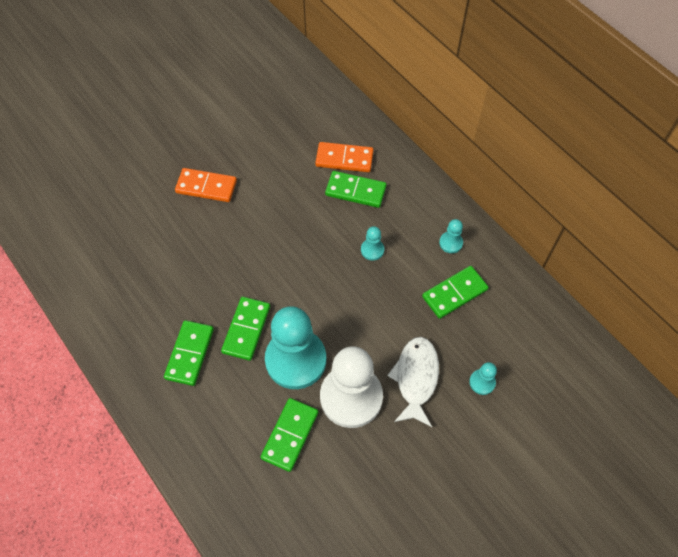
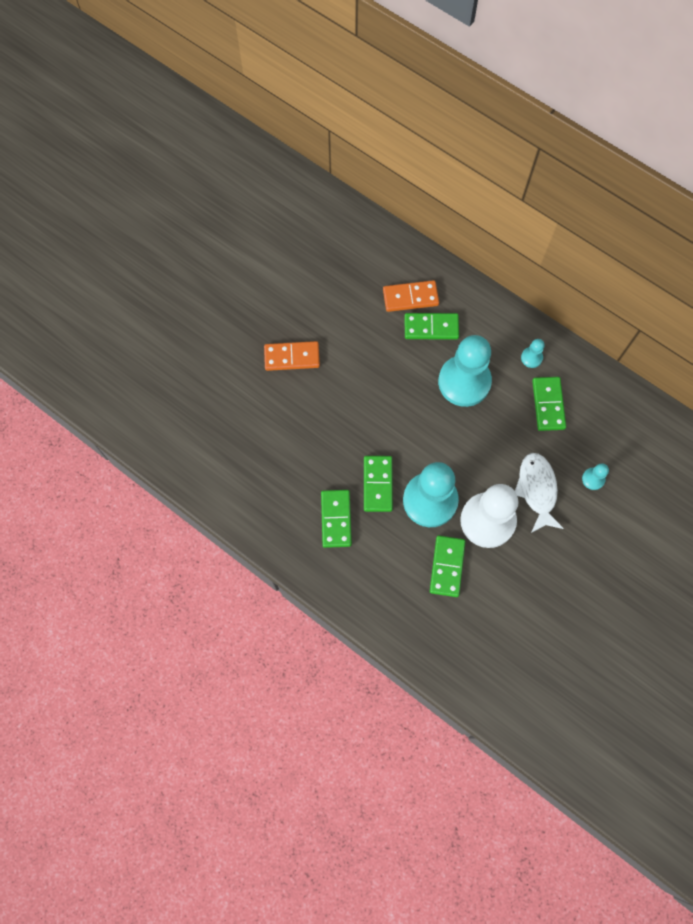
camera: 15 degrees left, 10 degrees up
turquoise pawn [361,226,384,261] -> turquoise pawn [438,335,492,407], size x2.41
green domino [422,266,489,319] -> green domino turned 45 degrees counterclockwise [532,377,566,431]

